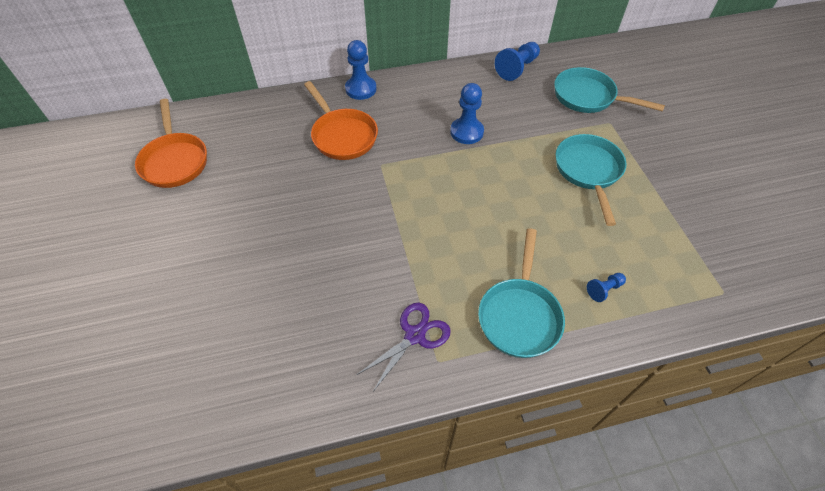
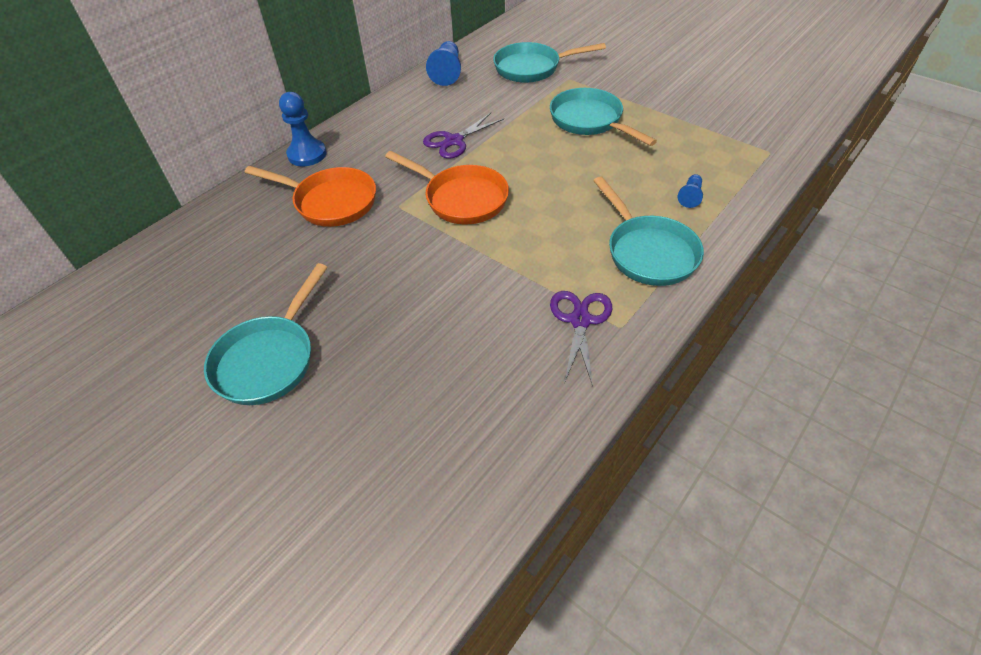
camera: 35 degrees left, 5 degrees down
orange pan [135,99,207,188] -> orange pan moved to [385,151,509,225]
blue pawn [450,83,484,144] -> purple scissors [423,113,504,159]
none -> turquoise pan [204,263,328,405]

